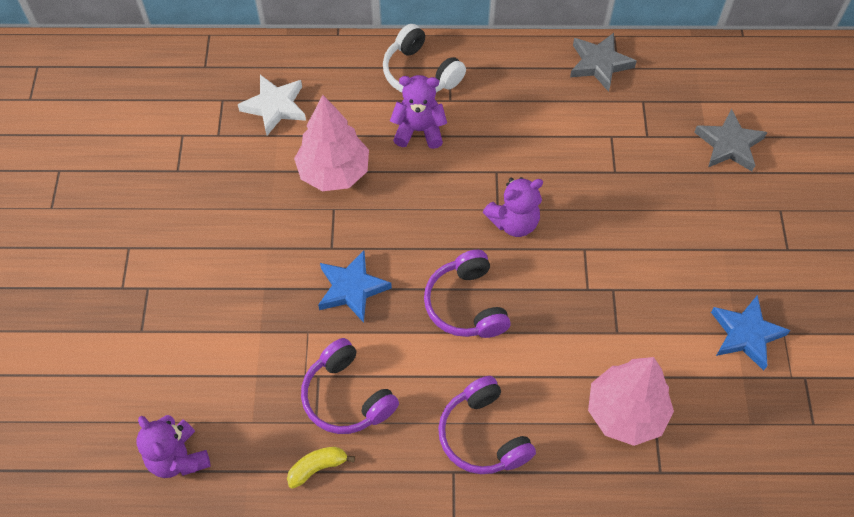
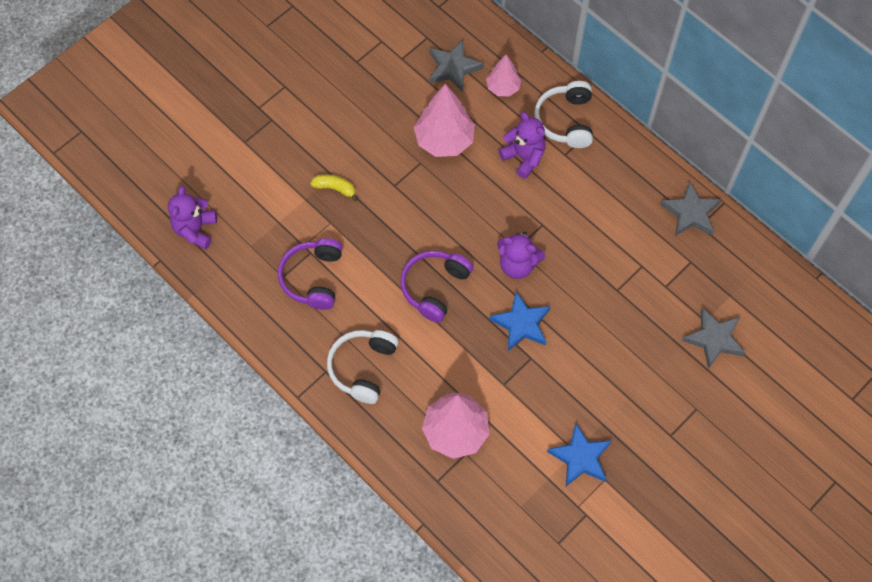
camera: 45 degrees right, 5 degrees up
white star [238,75,306,135] -> grey star [429,40,484,93]
yellow banana [287,447,355,489] -> yellow banana moved to [310,174,358,201]
blue star [318,250,392,323] -> blue star moved to [489,292,551,351]
purple headphones [438,376,536,474] -> white headphones [327,330,399,404]
none -> pink tree [486,54,521,96]

